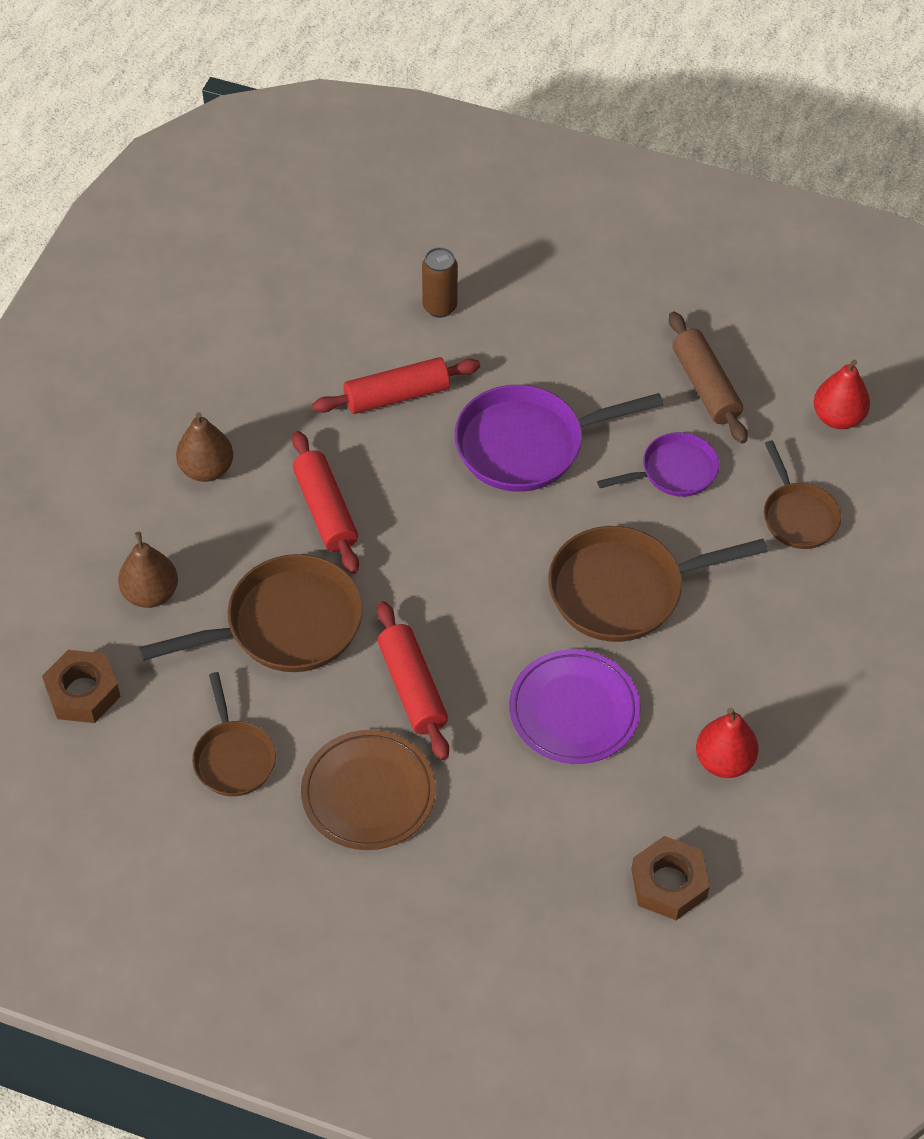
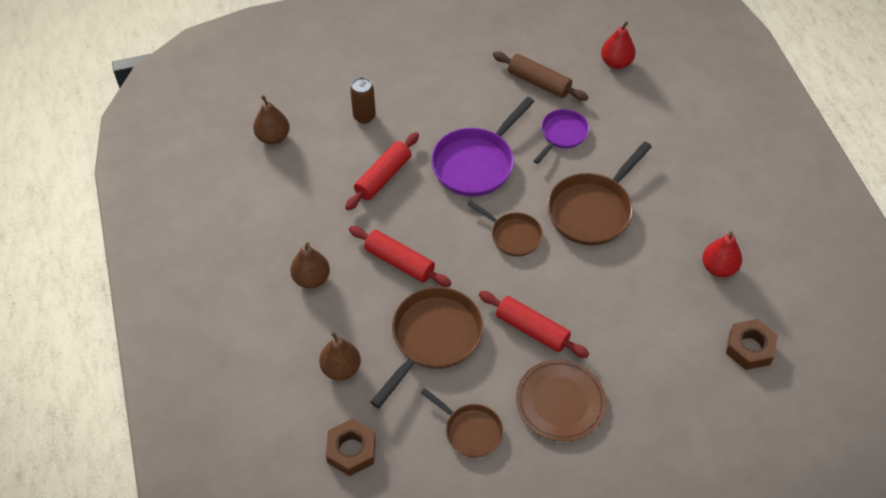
camera: 35 degrees left, 0 degrees up
purple plate [509,649,641,764] -> none
brown pan [764,441,841,549] -> brown pan moved to [467,200,543,257]
none -> brown pear [253,95,289,144]

